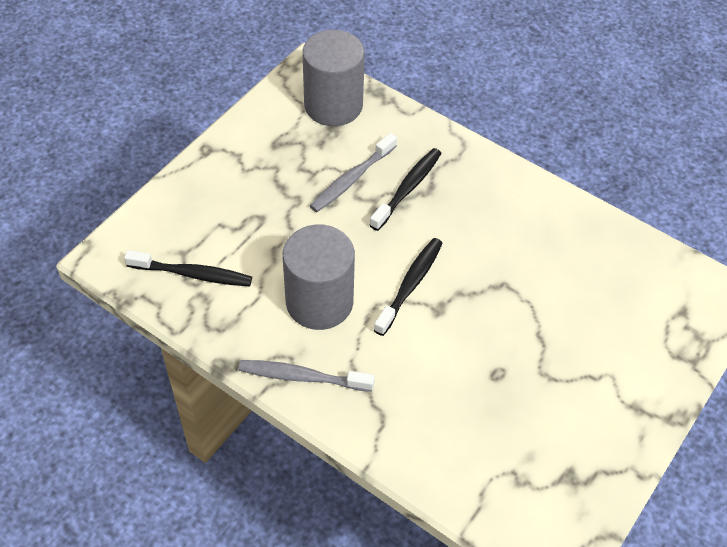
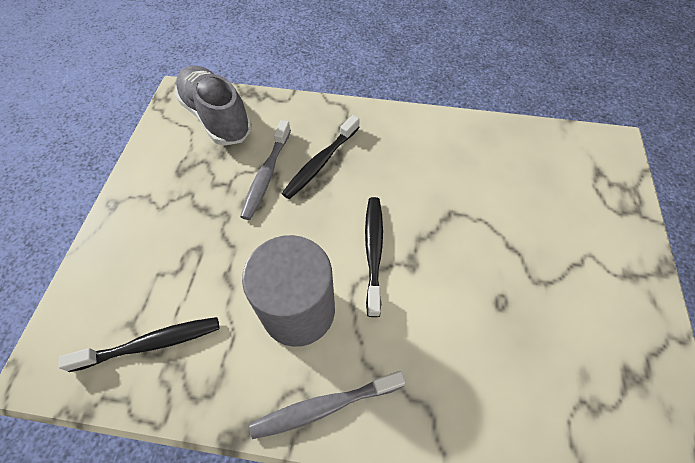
camera: 25 degrees left, 5 degrees up
grey cylinder [303,30,365,126] -> grey shoe [174,66,252,145]
black toothbrush [370,148,442,231] -> black toothbrush turned 150 degrees counterclockwise [281,115,360,199]

